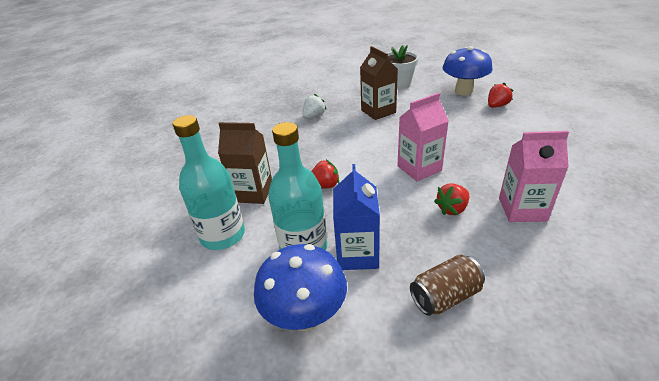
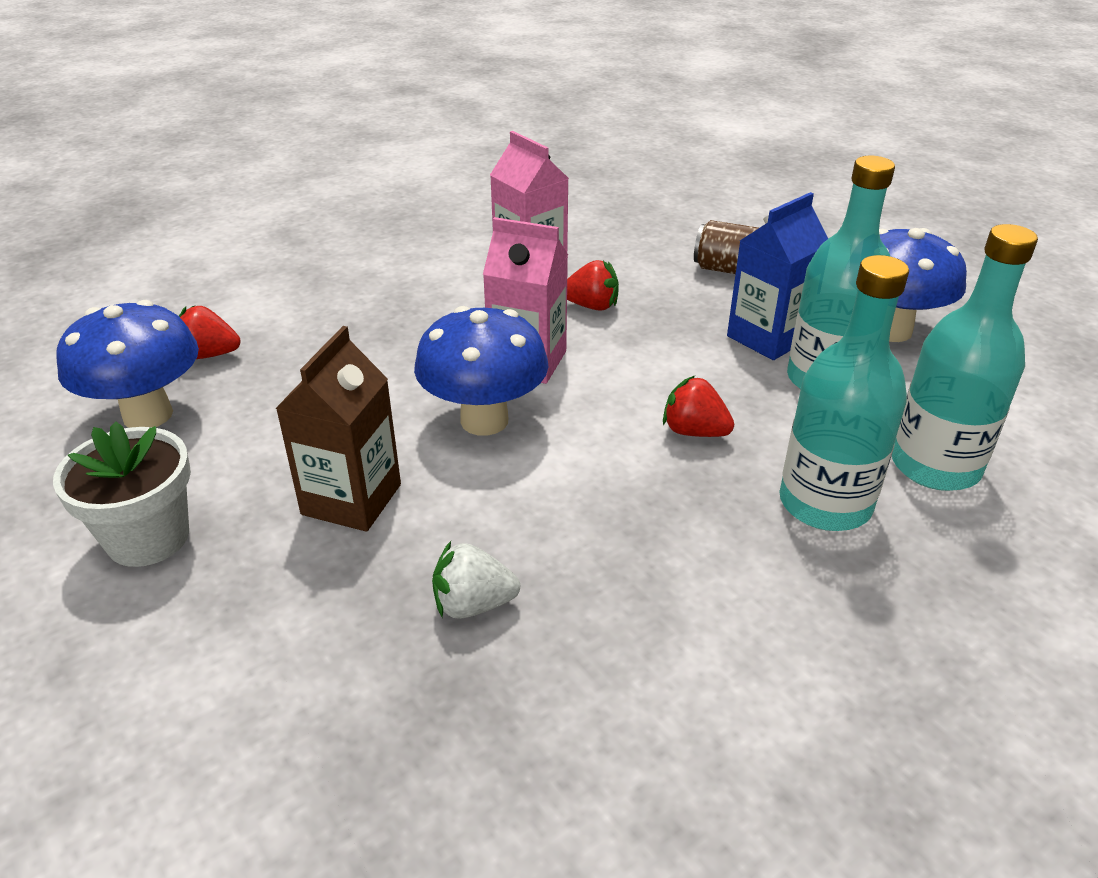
camera: 135 degrees left, 0 degrees up
brown carton [218,122,272,204] -> turquoise bottle [779,255,909,531]
none -> blue mushroom [414,306,549,436]

